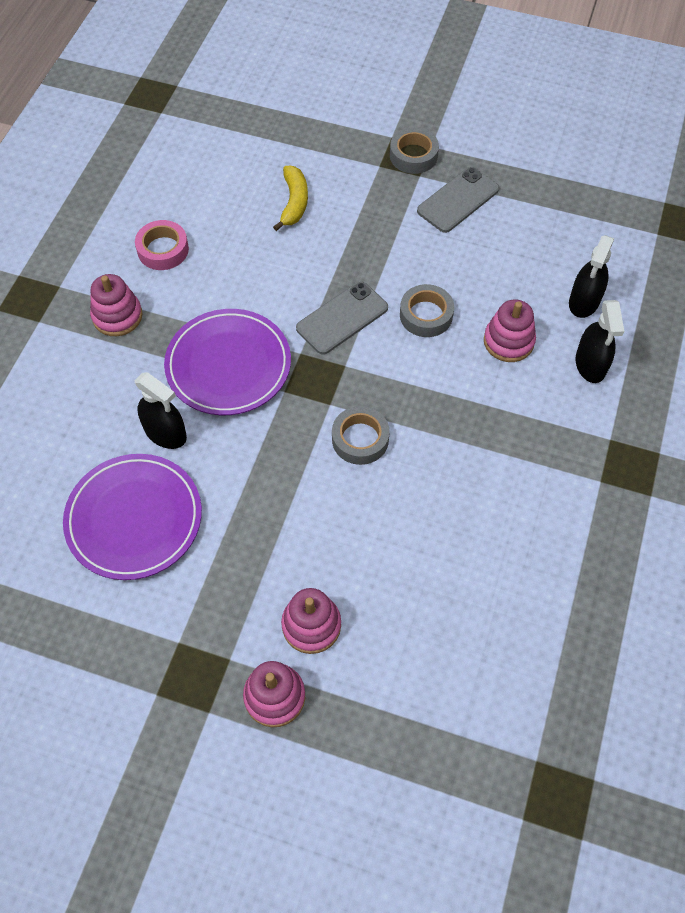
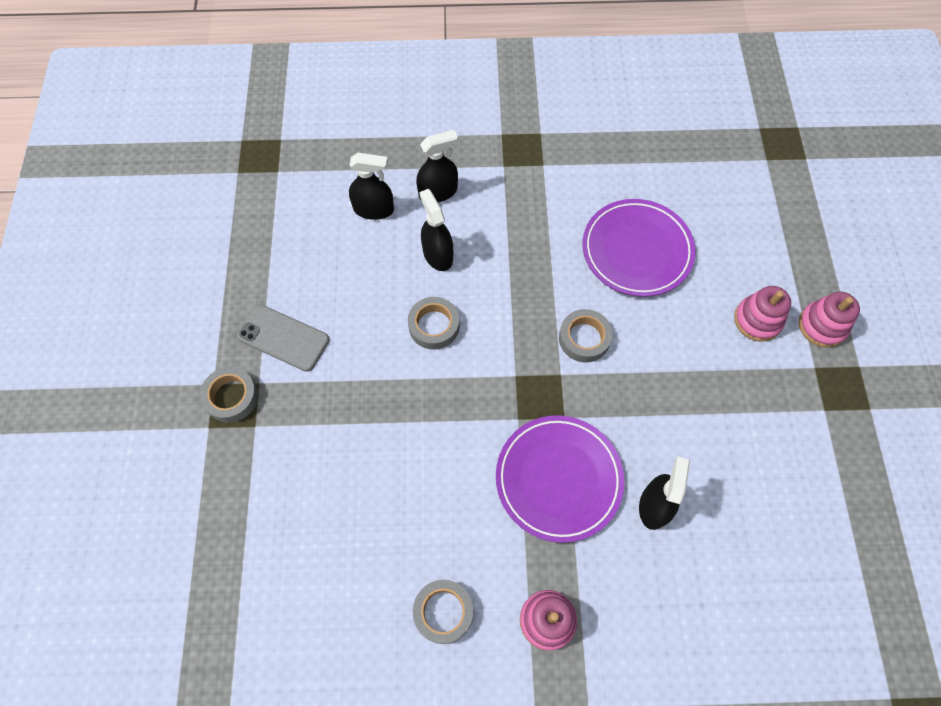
camera: 110 degrees left, 5 degrees up
purple plate [63,454,202,580] -> purple plate moved to [583,199,696,297]
pink tape [135,220,189,270] -> grey tape [413,580,473,644]
yellow banana [273,166,308,231] -> none
grey phone [296,281,388,355] -> none
pink stacking toy [484,300,536,362] -> black spray bottle [419,189,453,271]

